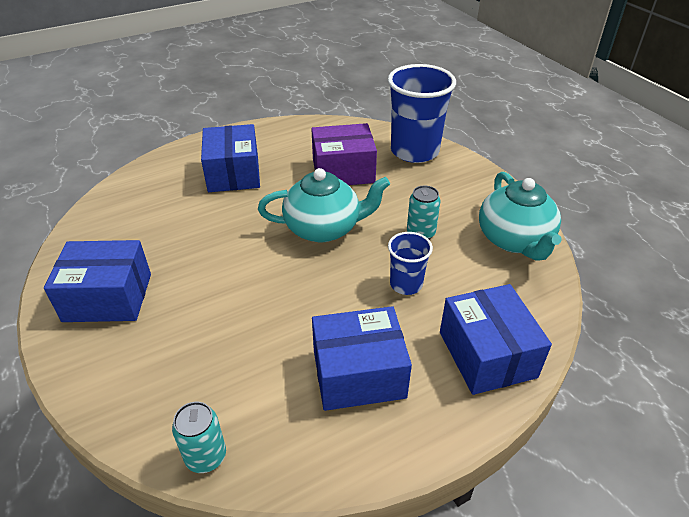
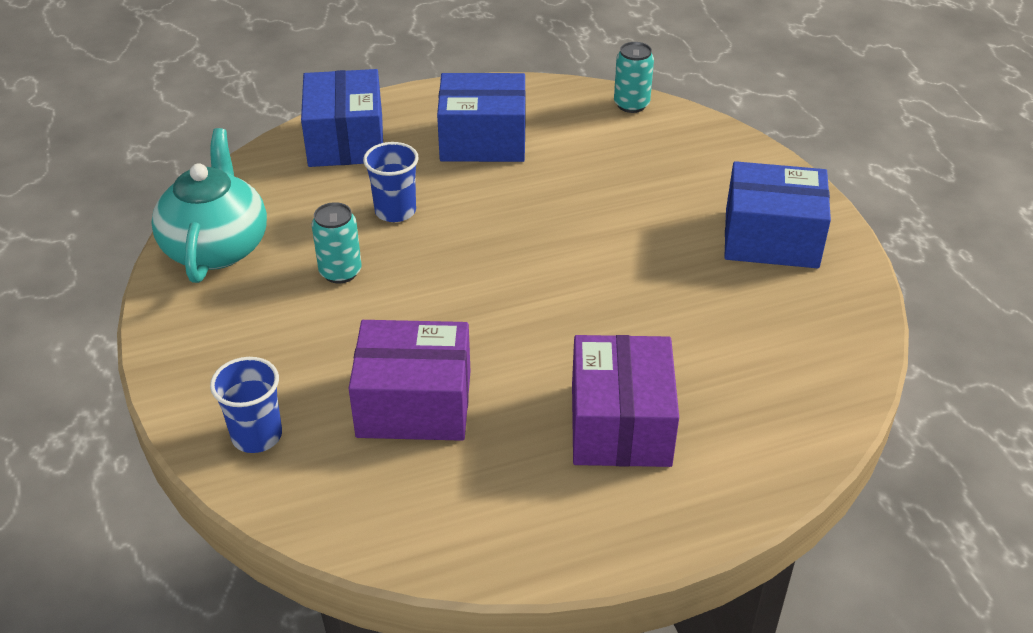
camera: 170 degrees left, 0 degrees up
blue box [201,124,260,192] -> purple box [572,335,679,467]
turquoise teapot [258,168,390,242] -> none
blue cup [388,64,456,163] -> blue cup [210,357,282,453], size x0.52

